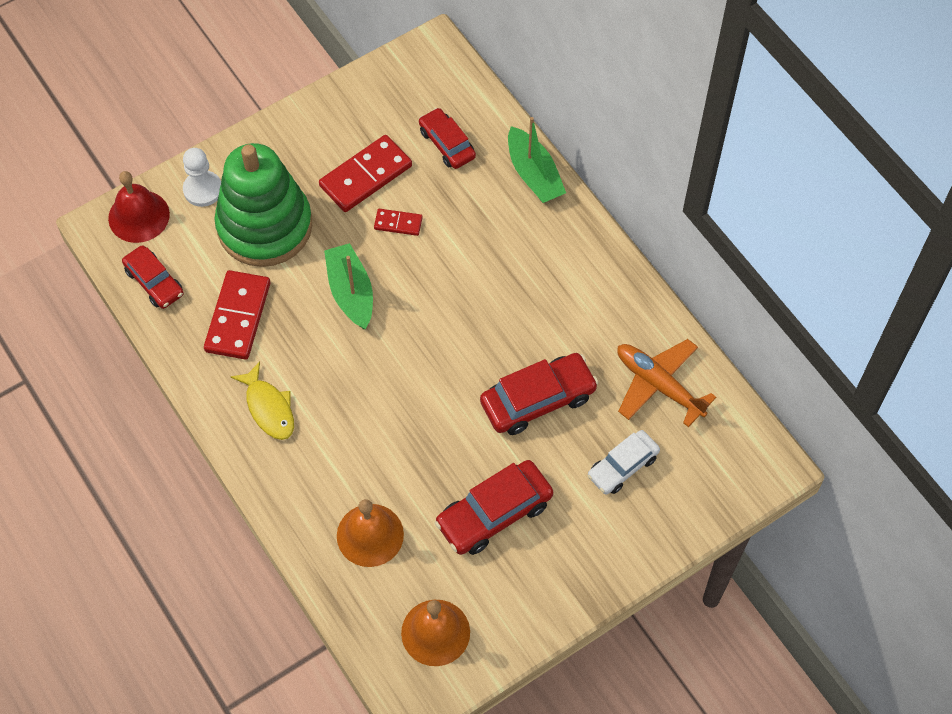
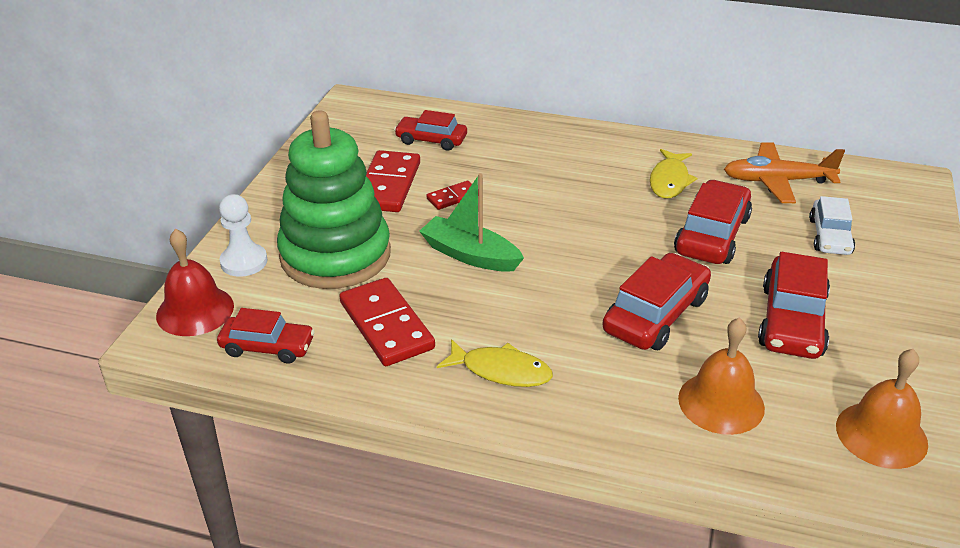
camera: 40 degrees left, 25 degrees down
green boat [508,117,566,203] -> none
none -> red car [602,253,711,350]
none -> yellow fish [650,149,697,198]

